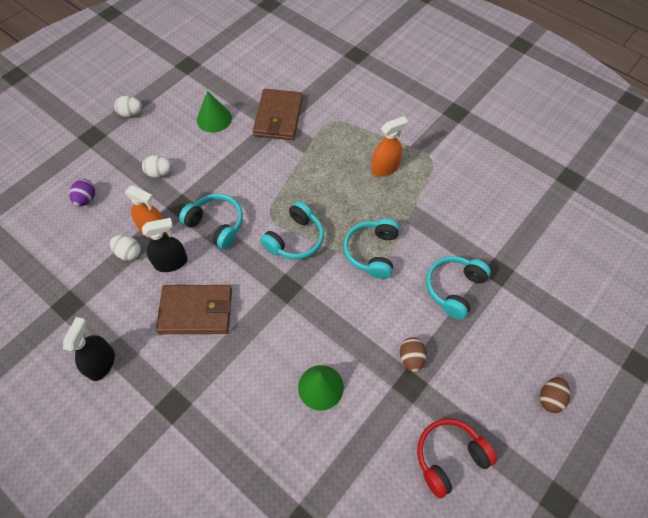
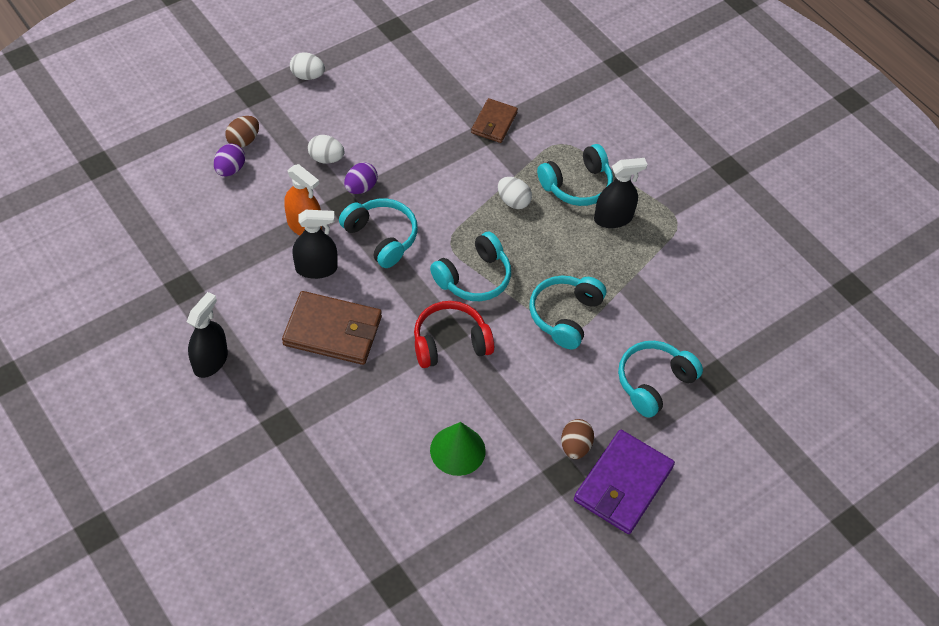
camera: 10 degrees right, 5 degrees down
white egg [110,235,141,261] -> white egg moved to [498,177,532,209]
green cone [197,91,232,133] -> none
brown wallet [253,89,303,140] -> brown wallet [471,98,518,143], size x0.60
orange spray bottle [371,116,408,176] -> black spray bottle [594,158,647,228]
red headphones [417,419,497,499] -> red headphones moved to [414,301,494,368]
brown egg [540,377,570,413] -> brown egg moved to [225,116,259,148]
none -> purple egg [344,163,378,194]
none -> turquoise headphones [537,144,613,206]
none -> purple wallet [574,430,675,534]

